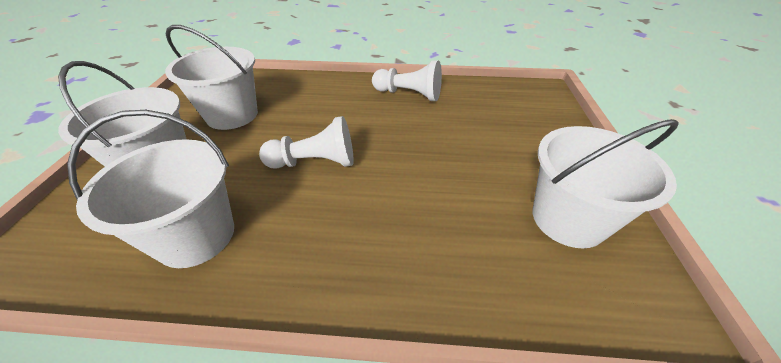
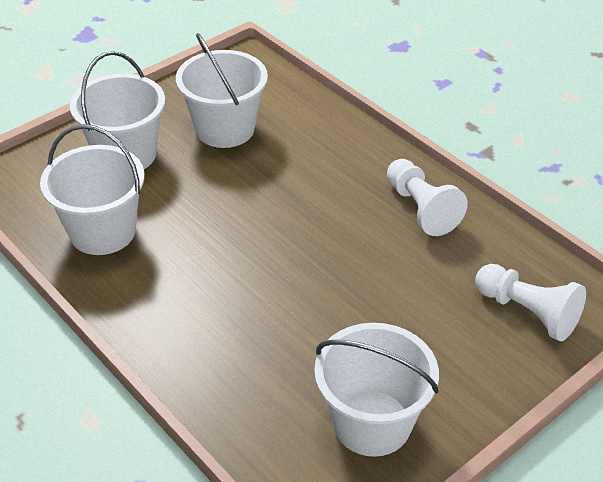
camera: 45 degrees right, 0 degrees up
white pawn [259,116,354,169] -> white pawn moved to [476,264,586,341]

